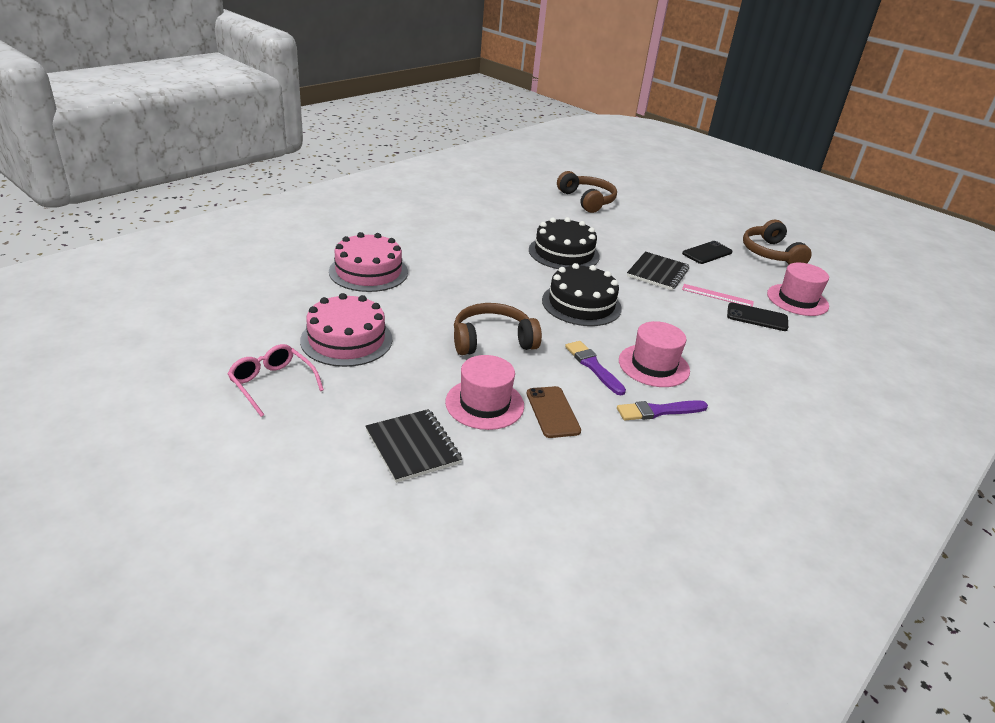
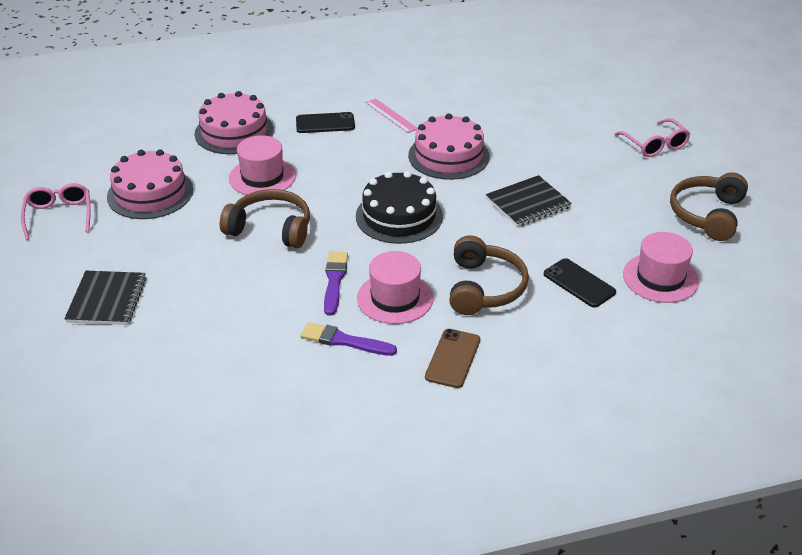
camera: 35 degrees right, 5 degrees up
pink hat [445,355,524,430] -> pink hat moved to [229,135,296,195]
brown phone [526,386,581,438] -> brown phone moved to [425,329,480,388]
black cake [529,217,600,269] -> pink cake [408,113,489,180]
brown headphones [557,171,617,213] -> brown headphones moved to [449,235,529,315]
black phone [682,241,733,264] -> black phone moved to [296,112,355,133]
pink ruler [682,284,754,307] -> pink ruler moved to [365,98,418,133]
none -> pink glasses [614,118,690,157]

